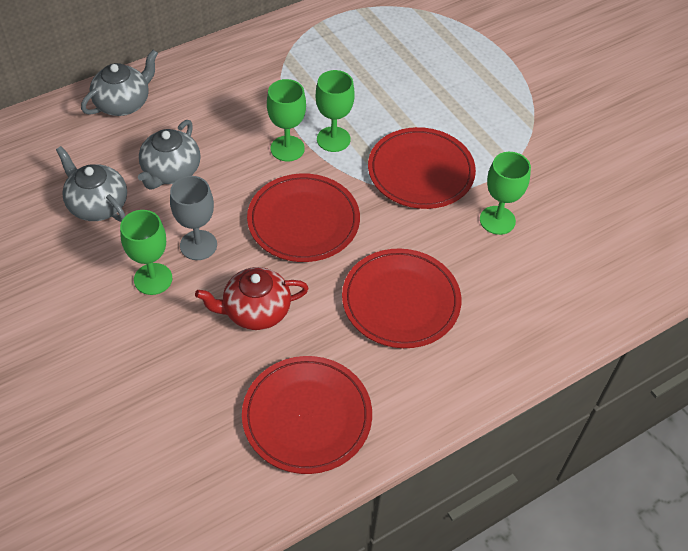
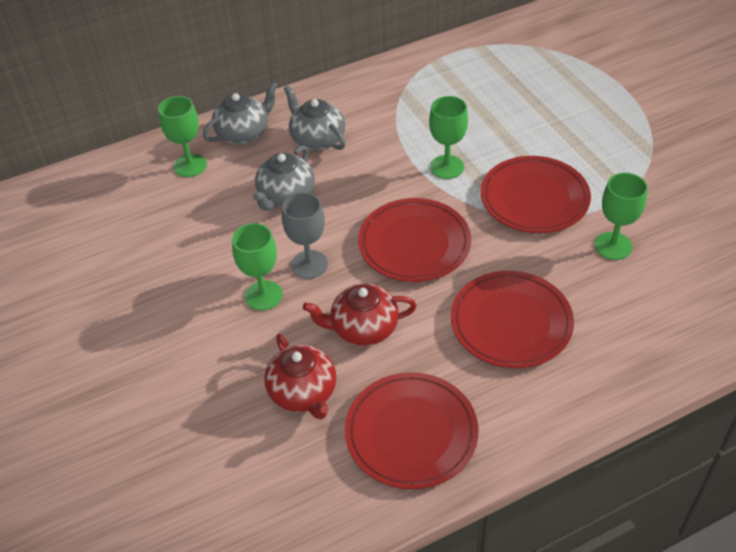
camera: 10 degrees right, 5 degrees down
grey teapot [56,146,127,222] -> grey teapot moved to [284,85,345,151]
green goblet [267,79,306,161] -> green goblet moved to [158,96,207,177]
none -> red teapot [264,334,337,419]

